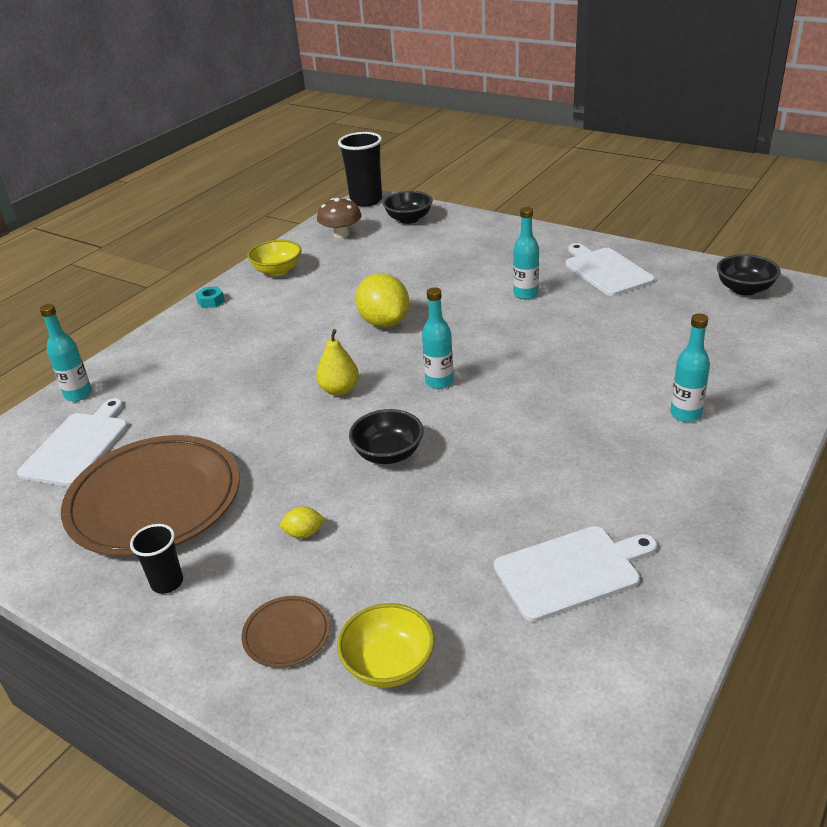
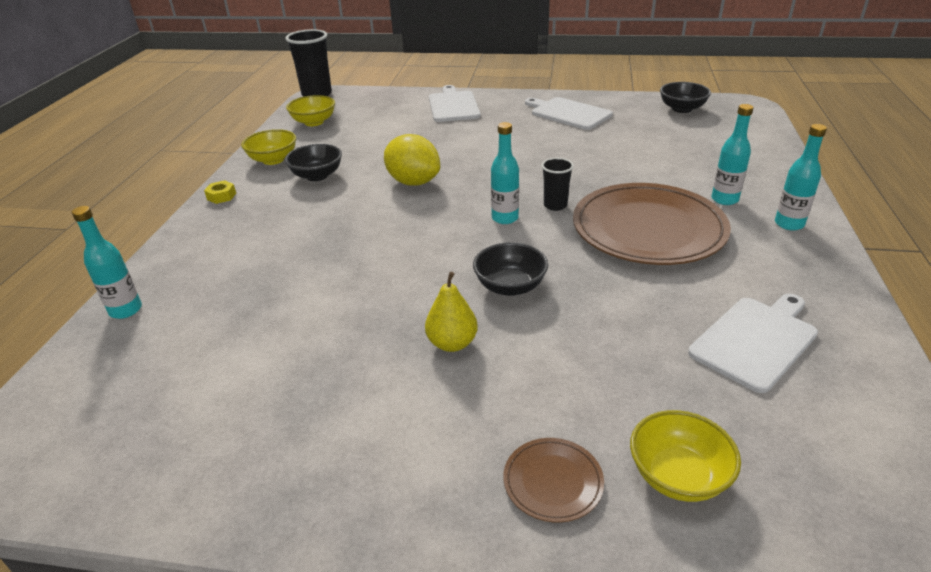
camera: 25 degrees left, 0 degrees up
white cutting board [17,398,128,487] -> white cutting board moved to [429,85,480,122]
brown plate [61,435,240,556] -> brown plate moved to [573,183,731,265]
black cup [130,524,183,594] -> black cup moved to [541,158,574,211]
turquoise nut [195,286,225,308] -> yellow nut [204,180,236,204]
yellow lemon [280,506,325,538] -> none
yellow pear [316,329,359,396] -> yellow pear moved to [425,272,478,352]
brown mushroom [317,198,362,238] -> yellow bowl [286,95,335,126]
black bowl [383,191,433,224] -> black bowl moved to [285,144,342,181]
turquoise bottle [513,207,539,299] -> turquoise bottle moved to [775,124,827,231]

